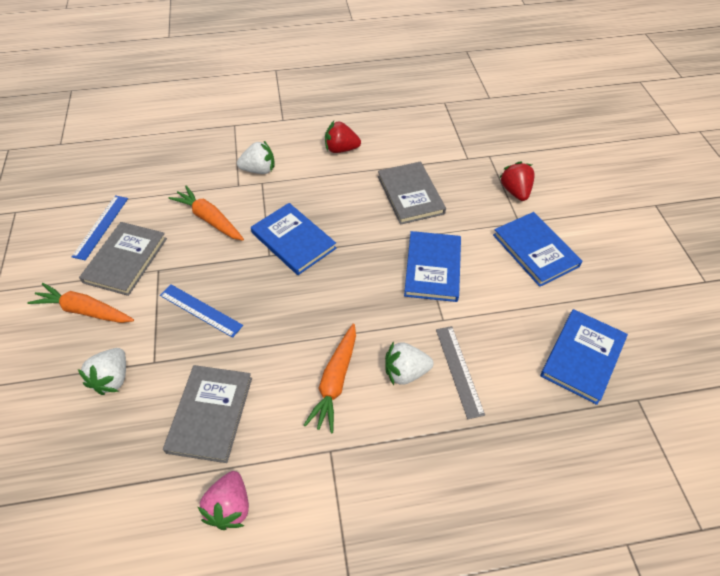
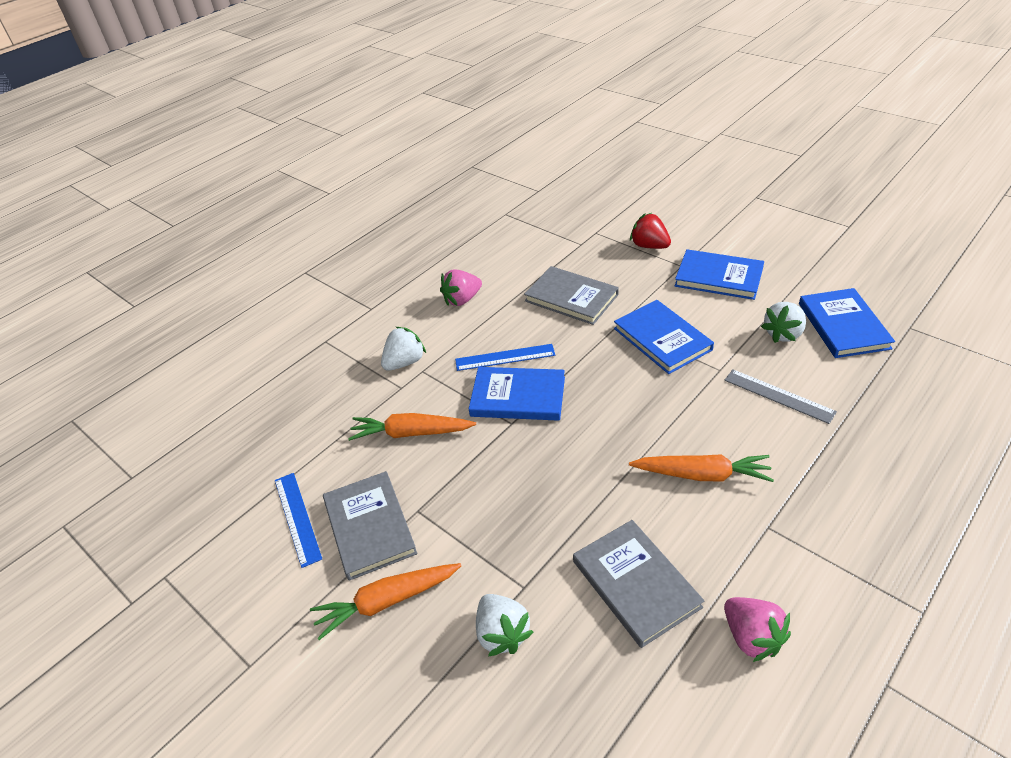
camera: 35 degrees left, 10 degrees down
blue ruler [160,284,243,338] -> blue ruler moved to [455,344,555,371]
orange carrot [304,323,356,433] -> orange carrot turned 60 degrees counterclockwise [629,454,774,482]
red strawberry [325,121,361,153] -> pink strawberry [440,270,482,306]
white strawberry [385,341,433,385] -> white strawberry moved to [761,302,806,343]

